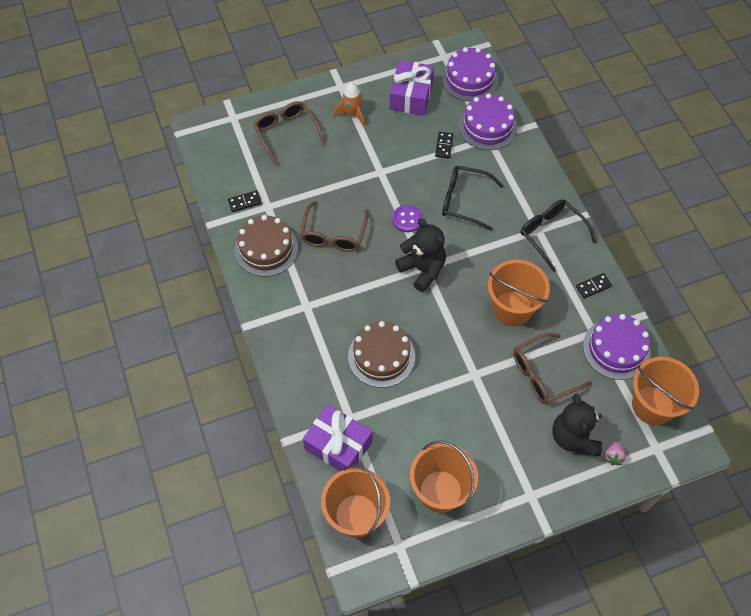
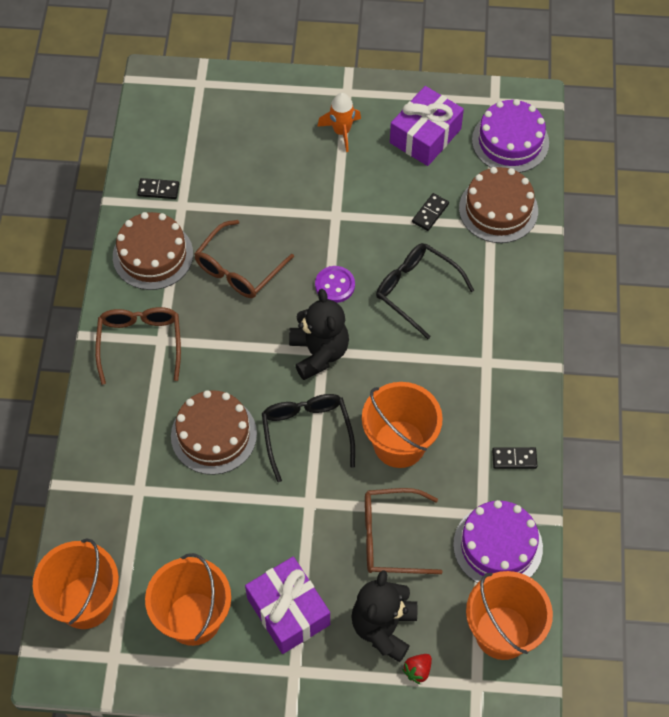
camera: 25 degrees right, 0 degrees up
brown glasses [253,101,325,166] -> brown glasses moved to [95,307,181,385]
purple gift [303,404,372,471] -> purple gift moved to [245,557,330,654]
purple cake [459,94,517,150] -> brown cake [459,167,538,243]
black glasses [521,200,596,272] -> black glasses moved to [262,394,355,482]
pink strawberry [604,442,626,465] -> red strawberry [402,654,432,685]

